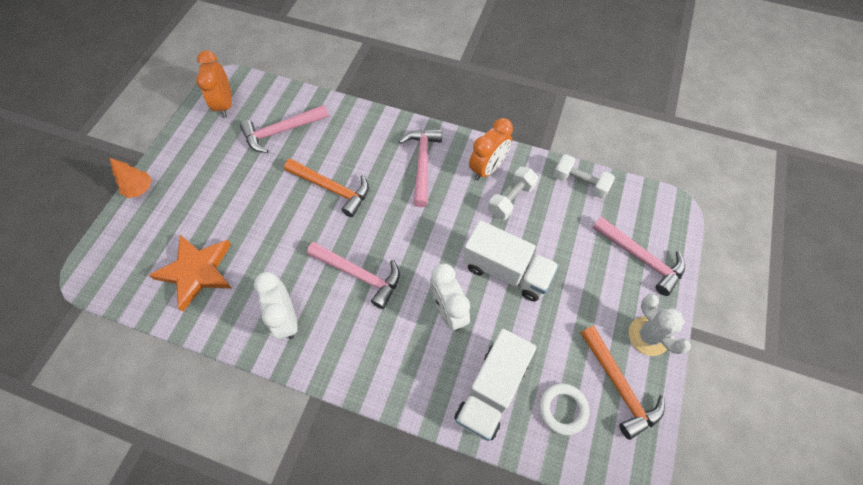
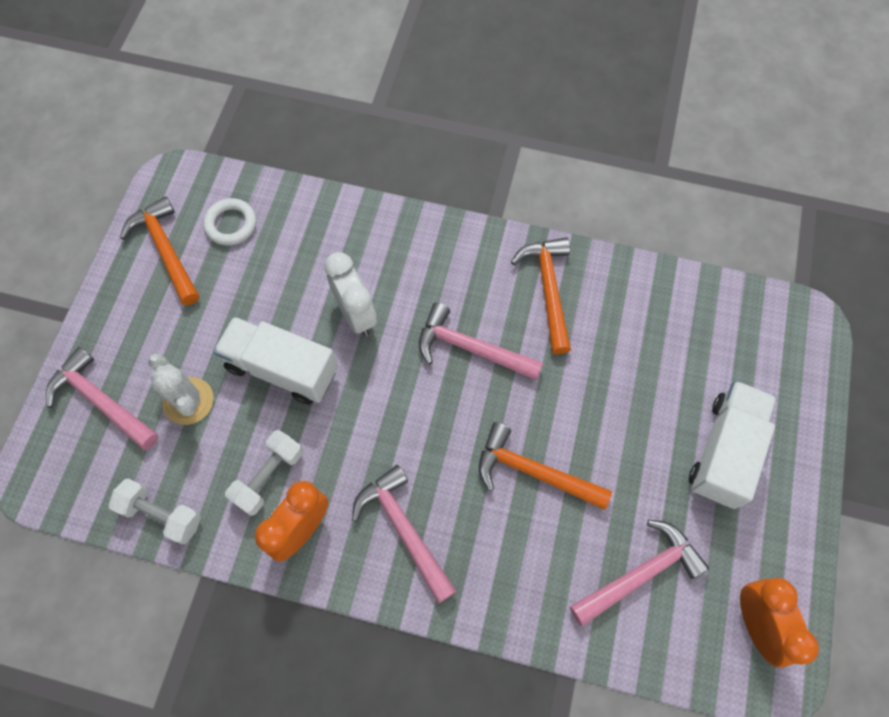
camera: 175 degrees right, 5 degrees up
orange tree [110,158,152,198] -> none
orange star [149,235,232,312] -> none
white clock [254,272,298,339] -> orange hammer [511,237,571,354]
pink hammer [399,129,442,207] -> pink hammer turned 150 degrees clockwise [352,465,456,604]
white truck [454,329,536,441] -> white truck moved to [689,381,777,509]
white cactus [629,294,691,356] -> white cactus moved to [148,353,214,425]

